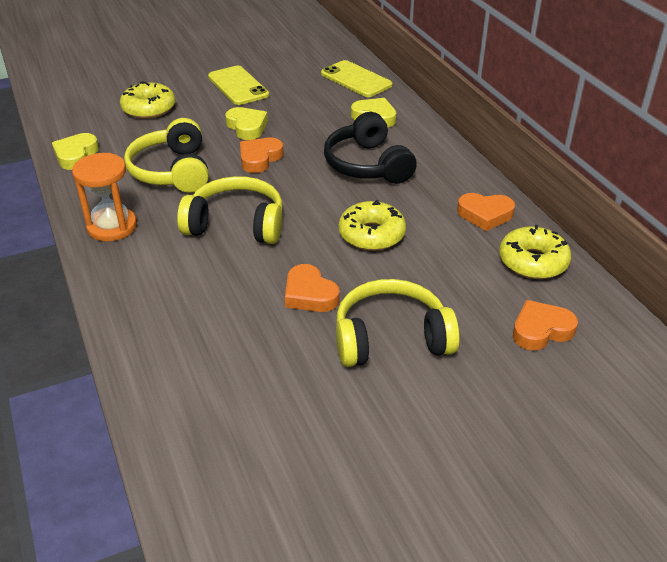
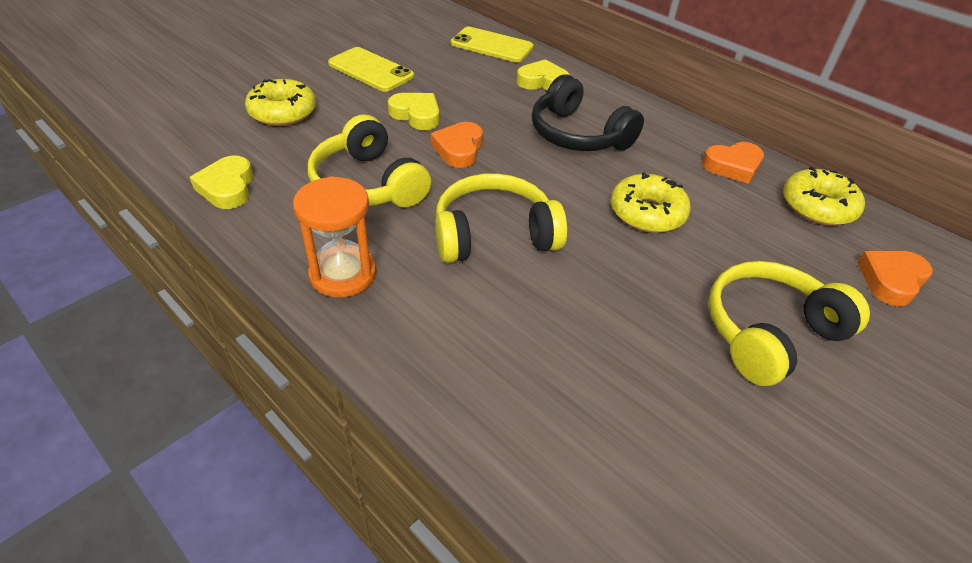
camera: 25 degrees left, 5 degrees up
orange heart [285,264,340,312] -> none

